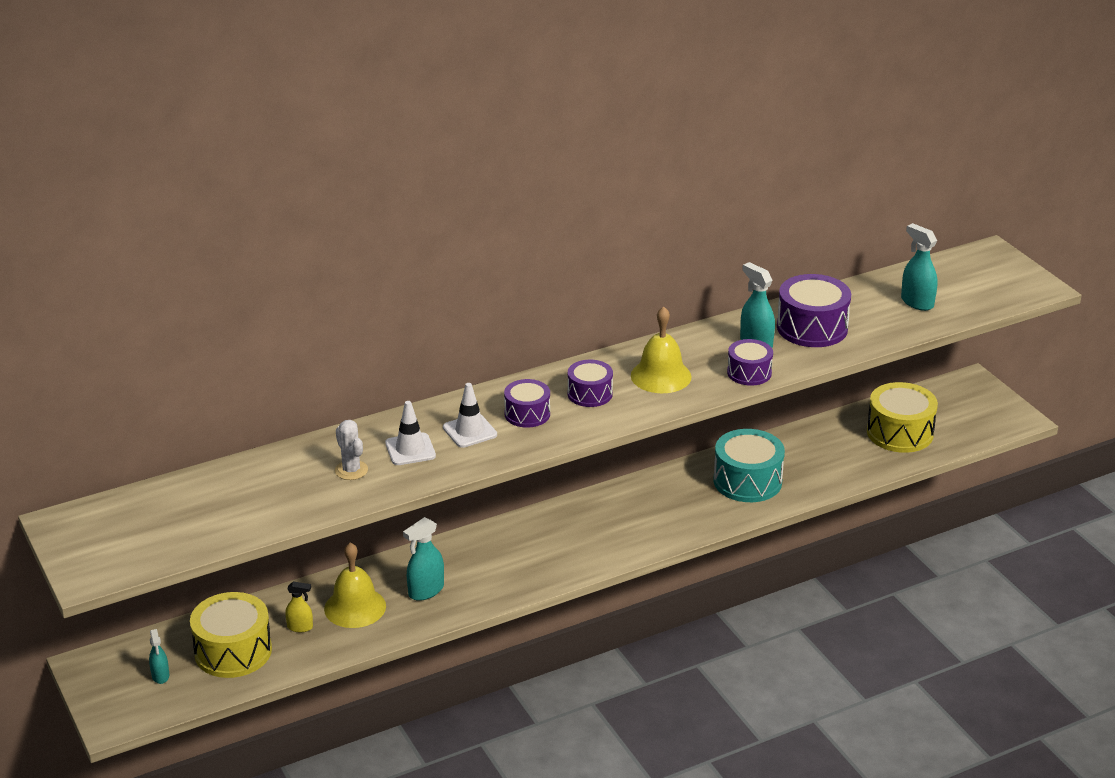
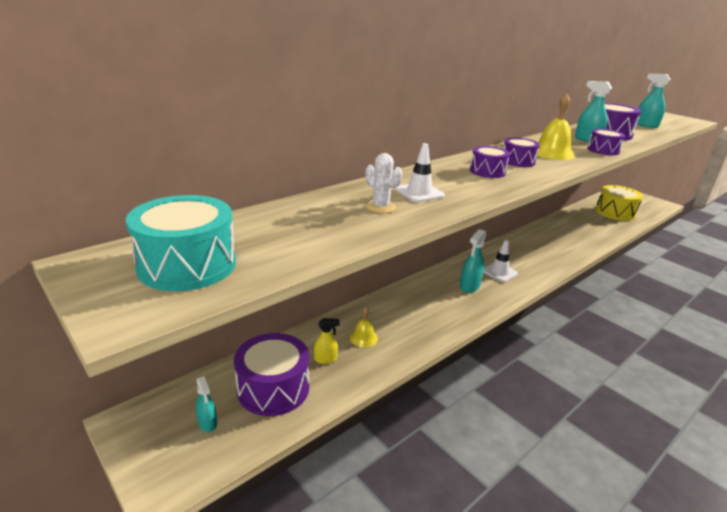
camera: 15 degrees left, 5 degrees down
yellow drum [190,592,272,678] -> purple drum [234,333,309,416]
yellow bell [324,542,386,628] -> yellow bell [350,307,378,347], size x0.56
turquoise spray bottle [403,517,444,601] -> turquoise spray bottle moved to [460,229,487,293]
white traffic cone [443,383,497,448] -> white traffic cone moved to [483,240,518,282]
turquoise drum [714,429,785,502] -> turquoise drum moved to [126,195,236,291]

